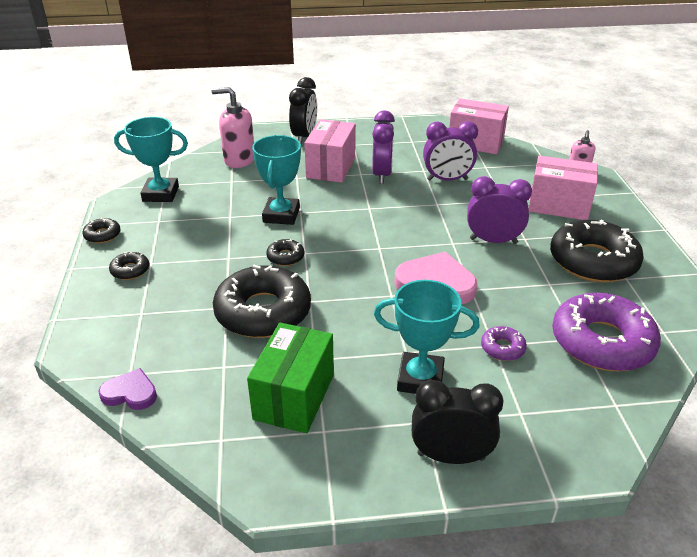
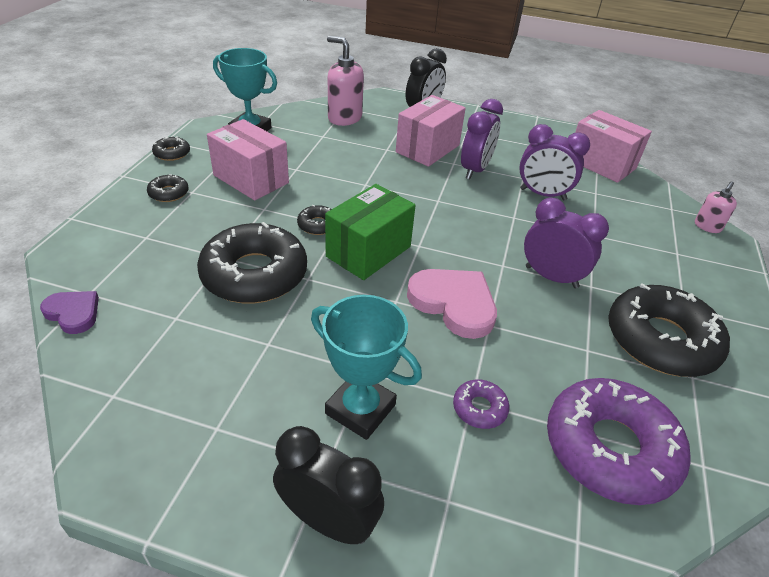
camera: 20 degrees right, 5 degrees up
green box [247,323,334,433] -> green box moved to [325,184,416,280]
turquoise trophy [252,135,301,225] -> none
pink box [529,156,598,220] -> pink box moved to [207,119,289,201]

